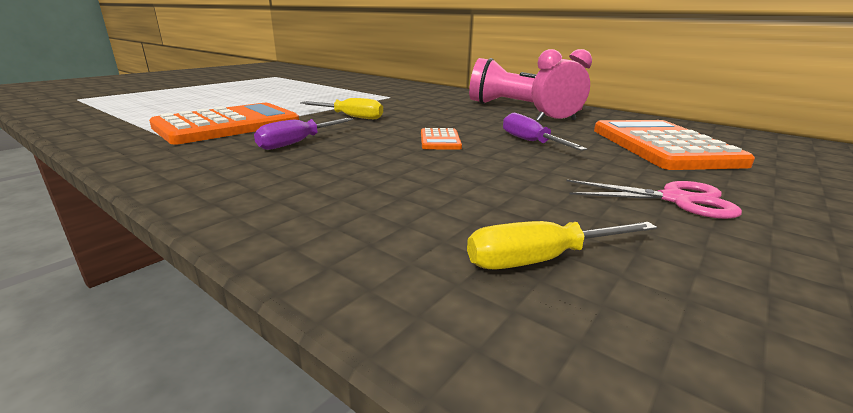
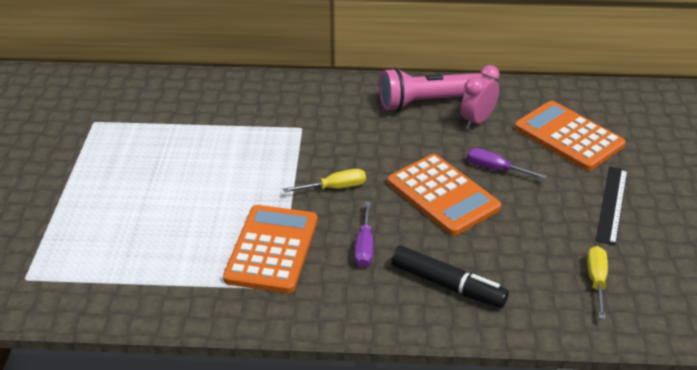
camera: 35 degrees left, 15 degrees up
orange calculator [421,128,462,150] -> orange calculator [388,154,501,236], size x2.23
yellow screwdriver [467,221,657,270] -> yellow screwdriver turned 150 degrees clockwise [587,246,608,319]
pink scissors [566,180,742,219] -> black ruler [595,166,628,245]
none -> black marker [391,246,509,308]

